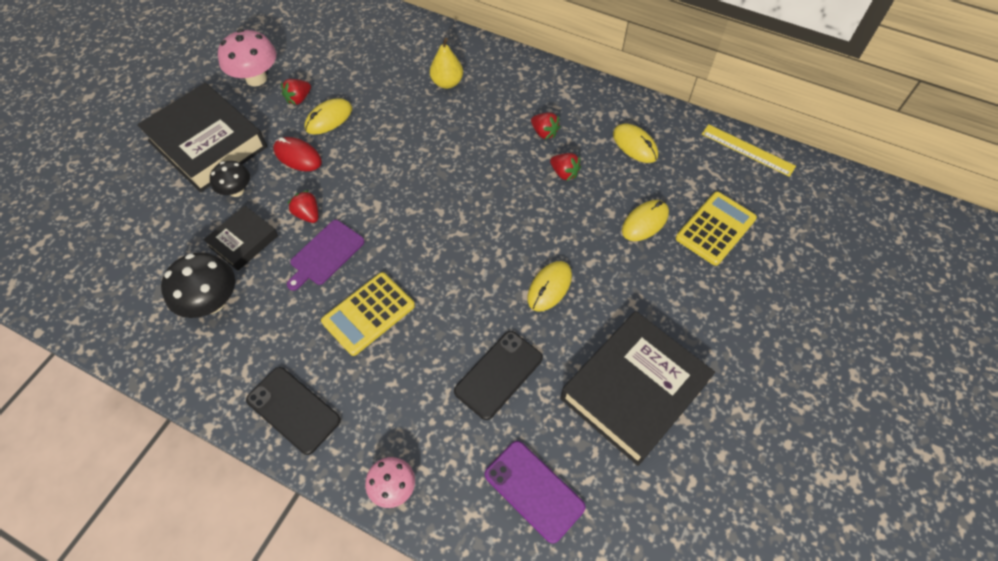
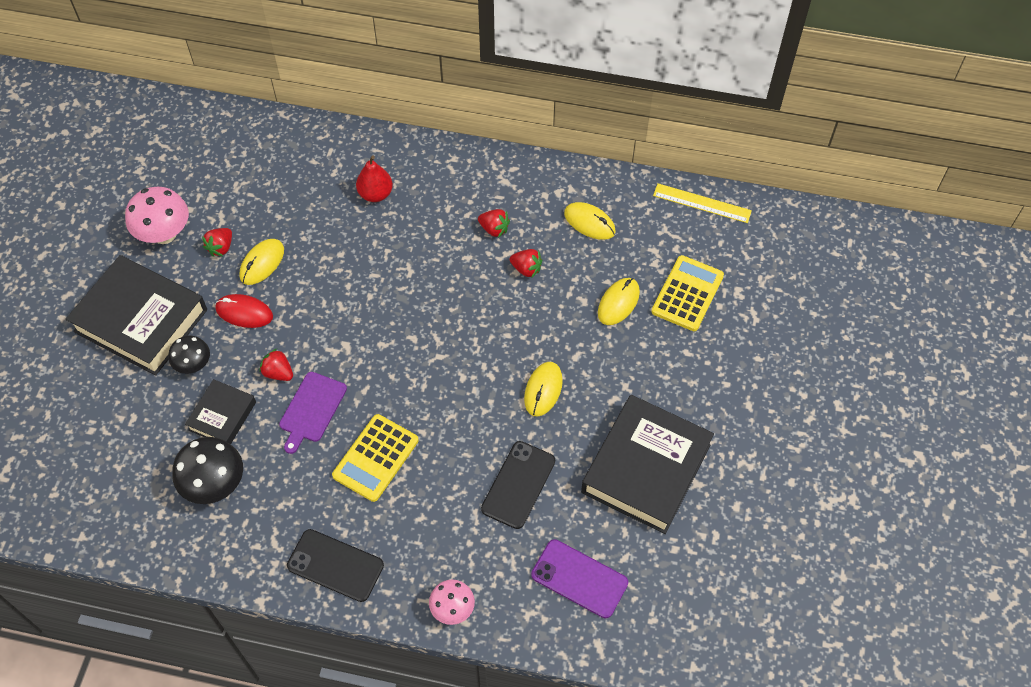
camera: 15 degrees left, 0 degrees up
yellow pear [430,38,463,89] -> red pear [356,156,393,202]

